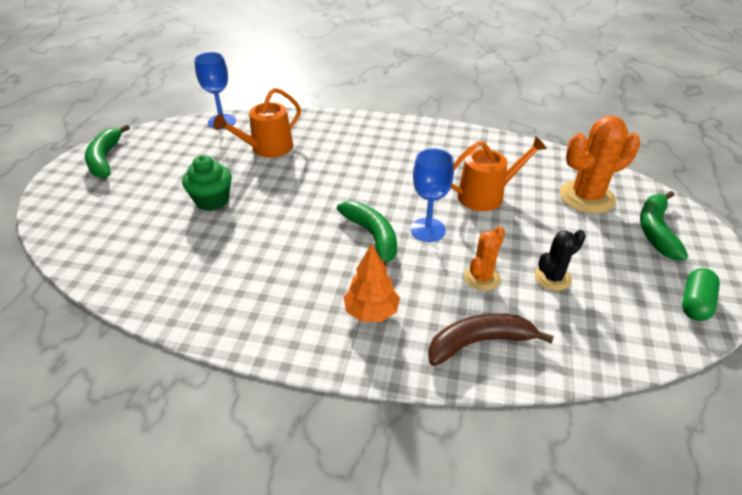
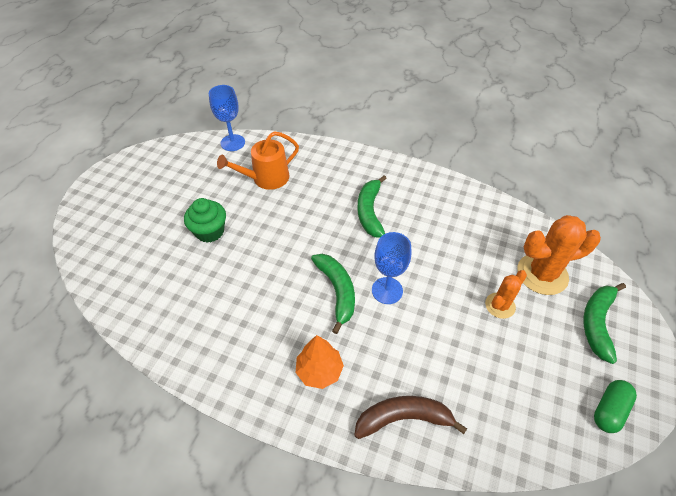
camera: 10 degrees right, 10 degrees up
green banana [85,124,130,178] -> green banana moved to [357,175,387,238]
orange watering can [451,136,547,211] -> none
orange cactus [464,226,505,291] -> orange cactus moved to [485,270,527,319]
black cactus [535,230,586,291] -> none

